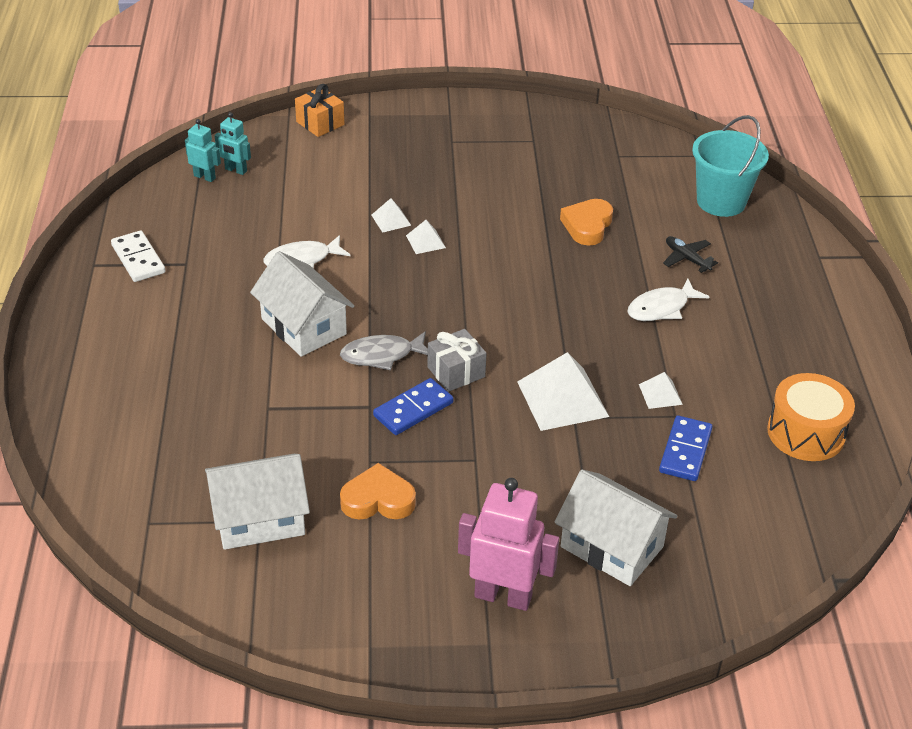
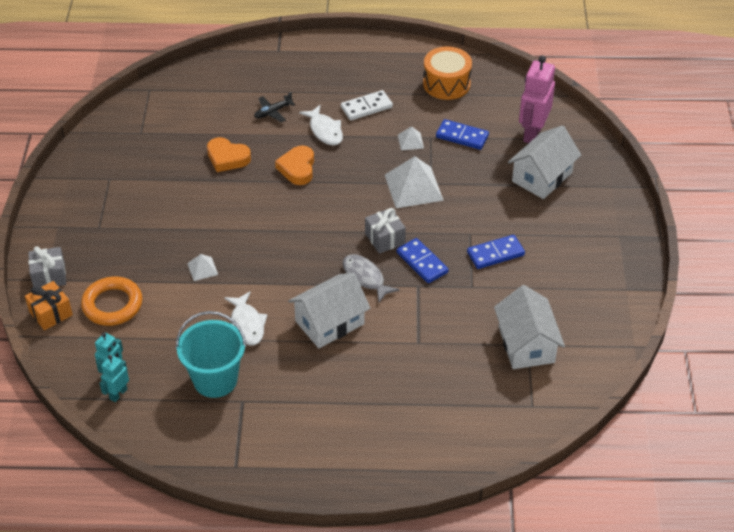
camera: 85 degrees left, 5 degrees up
white domino [111,231,166,282] -> white domino moved to [341,90,393,121]
grey fish [340,331,428,370] -> grey fish turned 150 degrees clockwise [343,254,399,302]
orange heart [340,463,416,520] -> orange heart moved to [275,145,314,185]
white pyramid [406,220,446,254] -> none
pink robot [458,478,559,611] -> pink robot moved to [519,55,555,143]
turquoise bucket [692,115,769,217] -> turquoise bucket moved to [176,311,246,398]
none -> grey gift [28,246,66,288]
none -> orange ring [81,276,142,326]
none -> blue domino [467,235,525,269]

